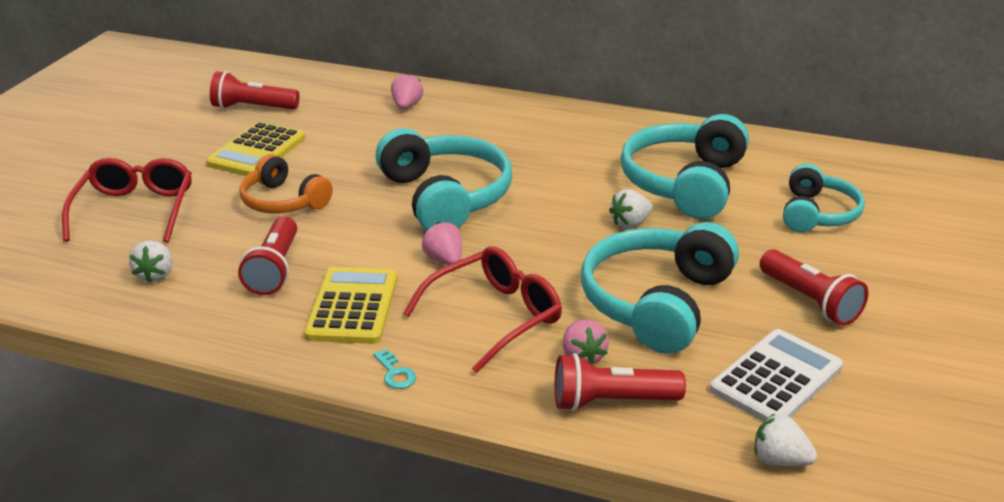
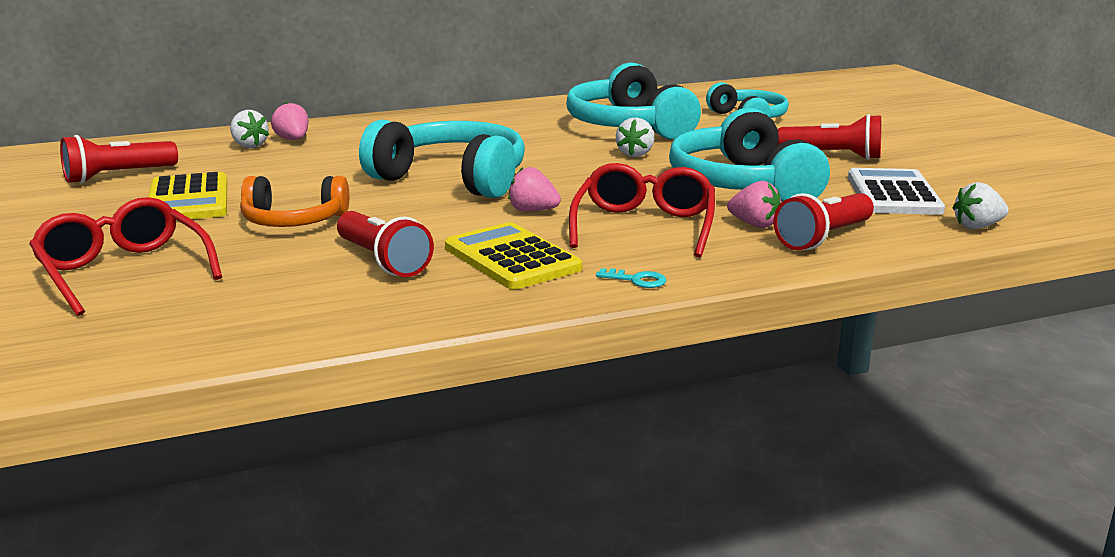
camera: 40 degrees left, 10 degrees down
white strawberry [129,240,172,283] -> white strawberry moved to [230,110,269,148]

